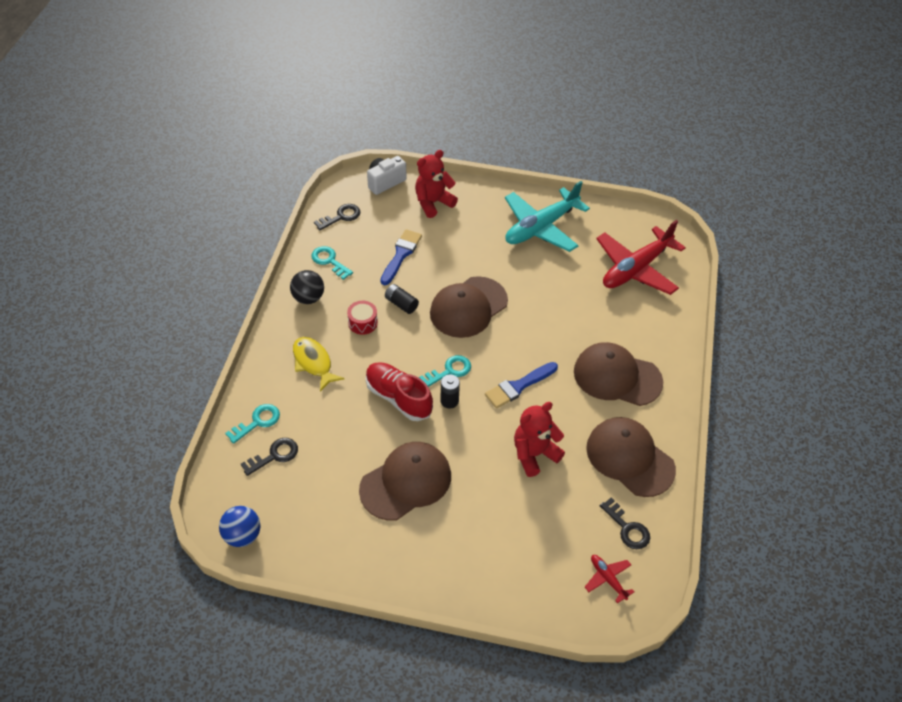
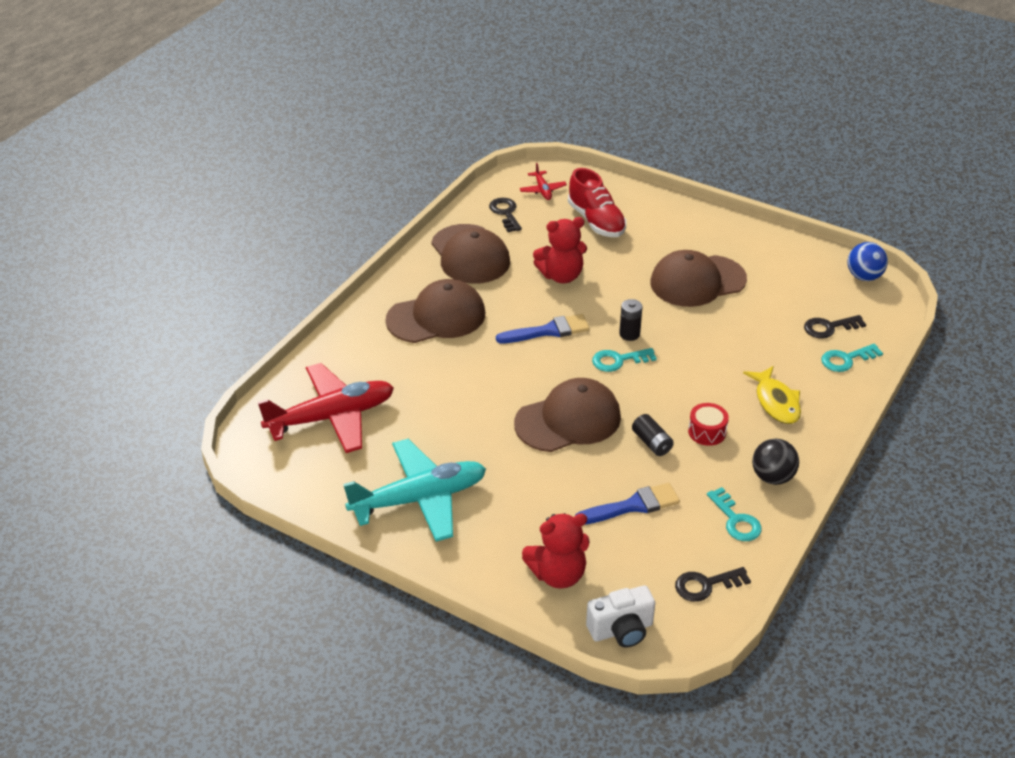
camera: 160 degrees left, 10 degrees down
red shoe [366,362,433,421] -> red shoe moved to [568,168,626,237]
blue brush [380,229,422,285] -> blue brush turned 150 degrees counterclockwise [576,483,680,525]
brown cap [574,342,663,406] -> brown cap turned 60 degrees counterclockwise [385,279,485,343]

